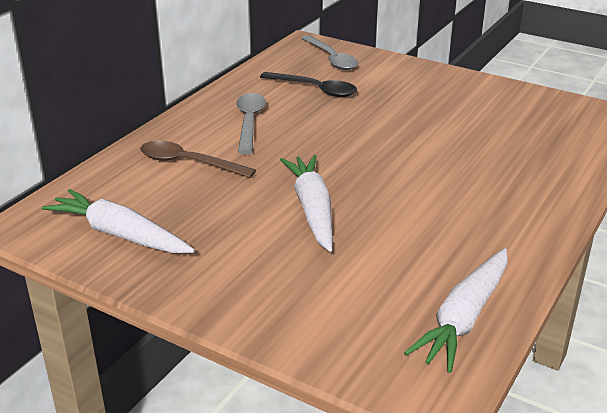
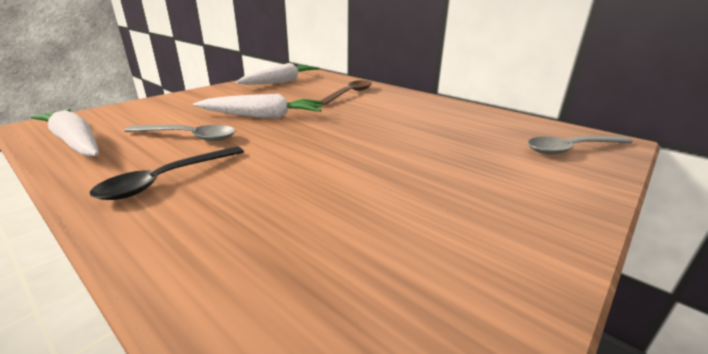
camera: 100 degrees right, 5 degrees down
grey spoon [236,93,266,154] -> grey spoon moved to [124,125,236,141]
black spoon [260,72,357,97] -> black spoon moved to [90,146,244,200]

